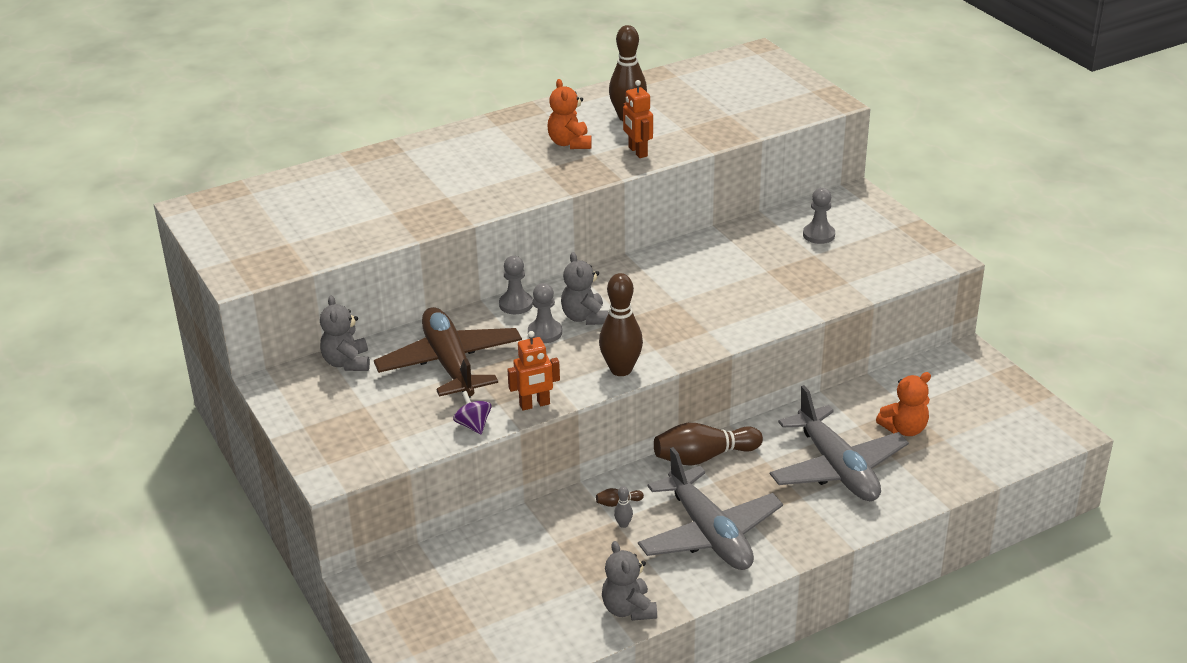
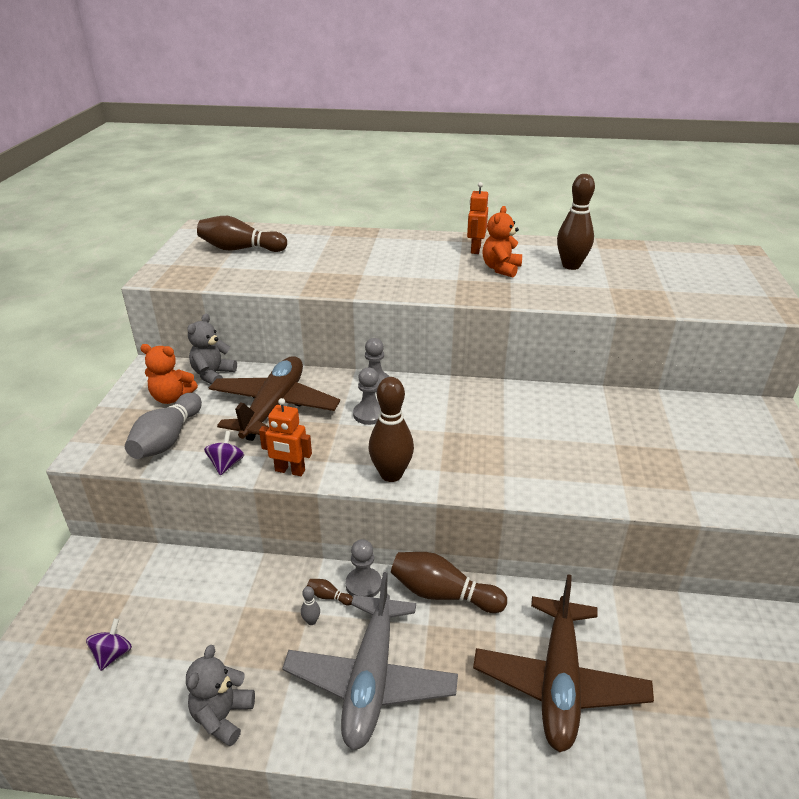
camera: 35 degrees right, 0 degrees up
grey teddy bear [561,252,608,325] -> none
orange robot [623,80,653,158] -> orange robot moved to [467,182,488,254]
grey plane [770,385,909,501] -> brown plane [473,574,654,752]
grey pawn [803,188,835,244] -> grey pawn moved to [345,539,382,597]
orange teddy bear [876,372,931,436] -> orange teddy bear moved to [140,344,198,404]
none -> purple spinning top [86,618,132,671]
none -> grey bowling pin [125,393,202,459]
none -> brown bowling pin [197,216,287,252]

